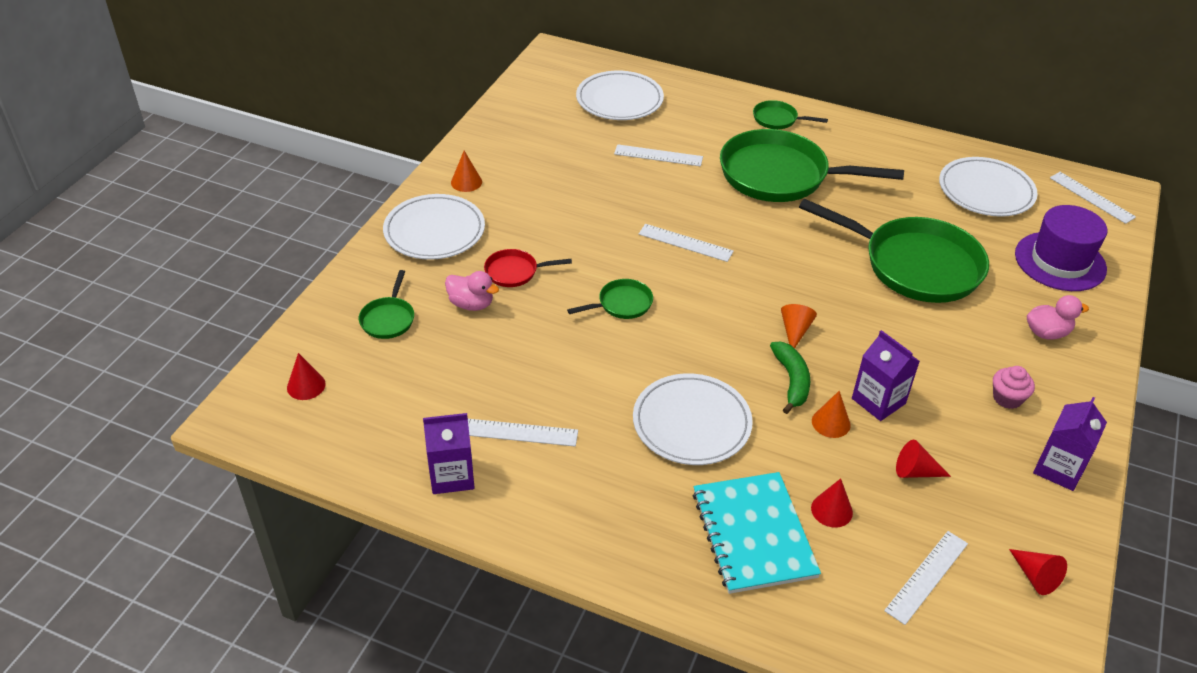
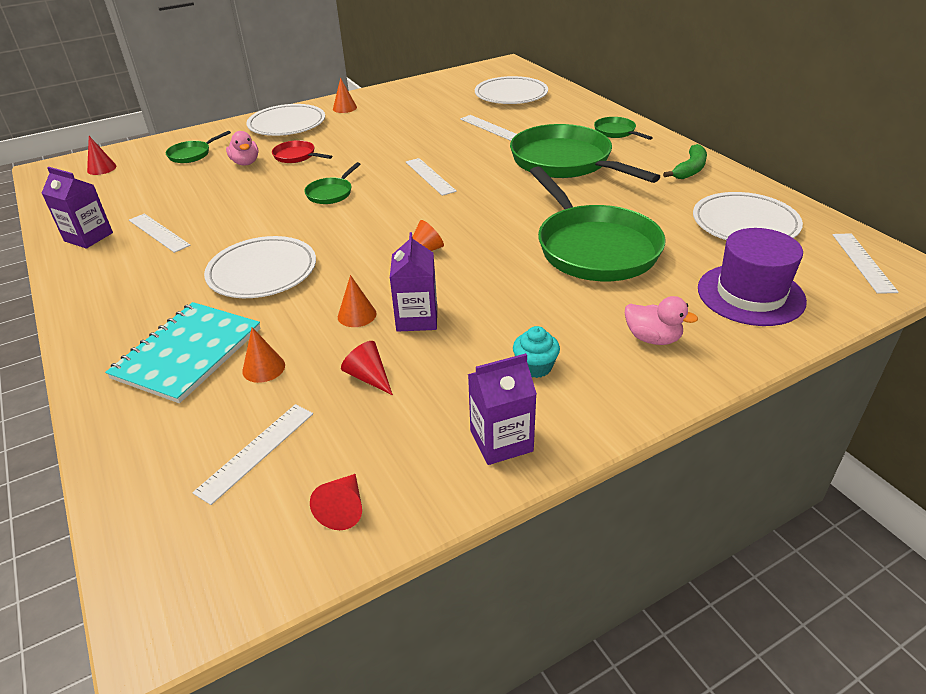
camera: 40 degrees right, 5 degrees down
green pan [567,279,653,319] -> green pan turned 105 degrees clockwise [304,162,361,204]
green banana [770,342,810,414] -> green banana moved to [663,144,707,179]
red cone [811,478,853,528] -> orange cone [242,327,285,383]
white ruler [884,531,968,625] -> white ruler turned 45 degrees counterclockwise [192,404,313,505]
pink cupcake [993,366,1035,409] -> turquoise cupcake [513,326,560,378]

